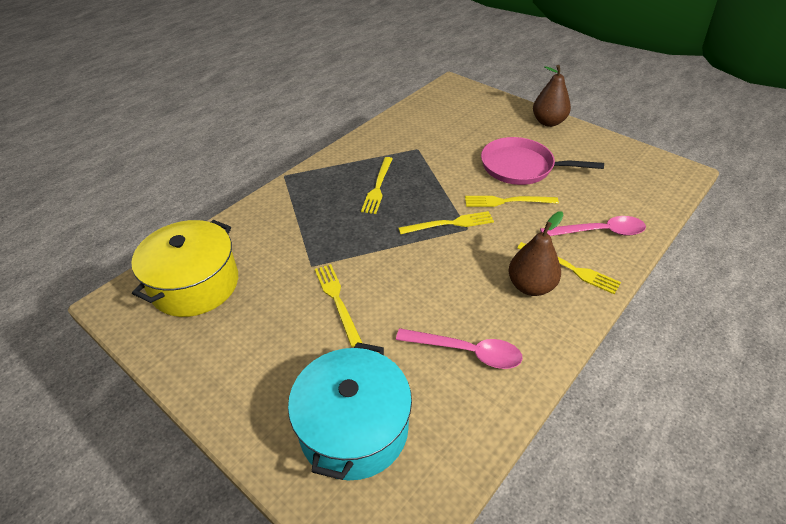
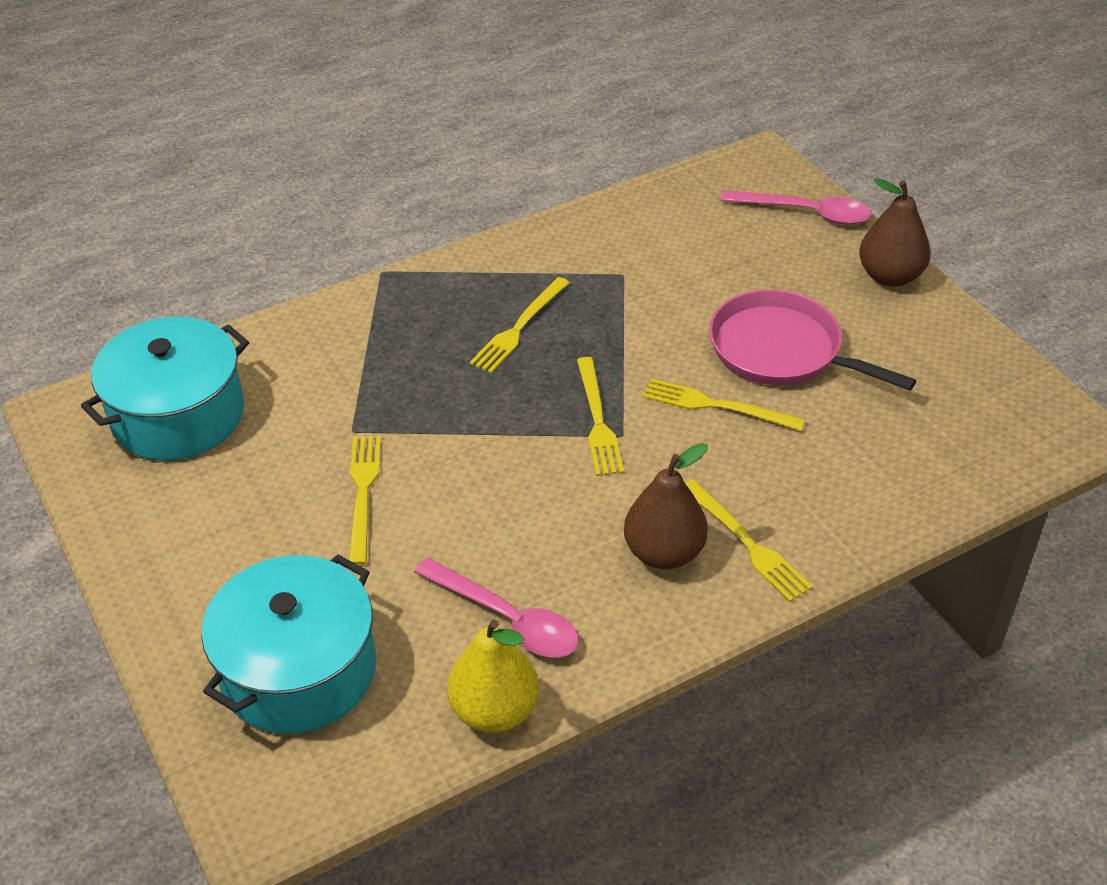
camera: 20 degrees right, 0 degrees up
yellow pot [131,220,238,317] -> turquoise pot [81,316,249,461]
yellow fork [399,211,494,234] -> yellow fork turned 75 degrees clockwise [577,357,624,476]
pink spoon [540,216,646,236] -> pink spoon moved to [721,190,871,225]
none -> yellow pear [447,619,539,733]

